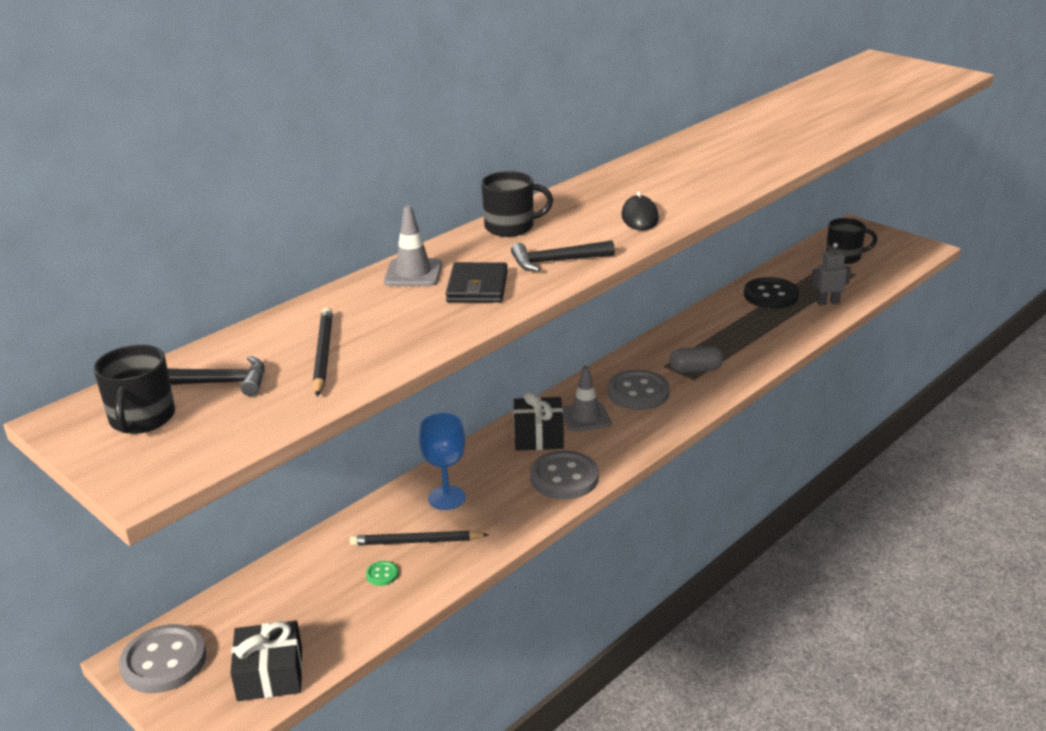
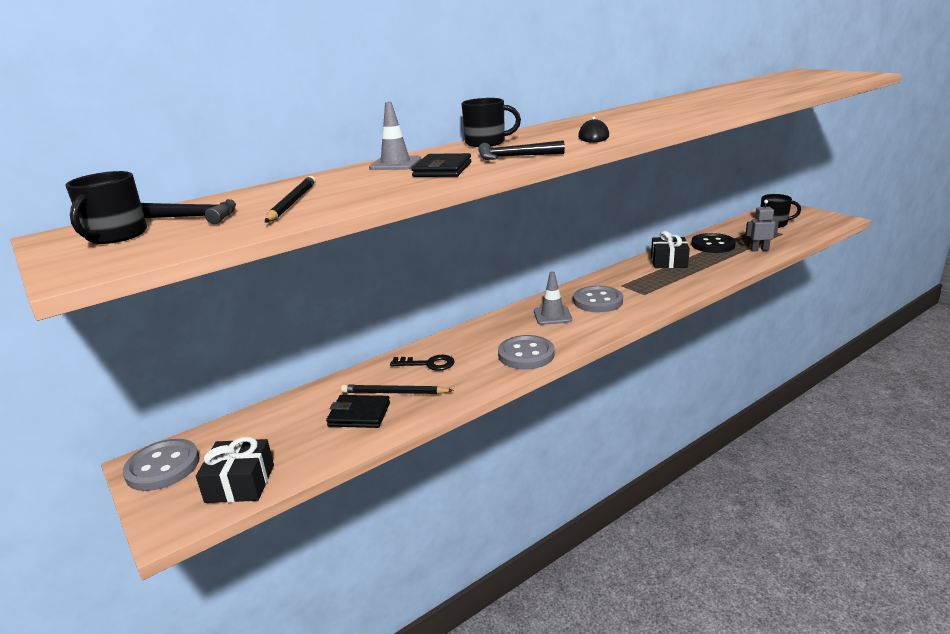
camera: 10 degrees right, 5 degrees down
green button [366,561,398,586] -> black wallet [326,395,390,428]
blue goblet [419,413,466,510] -> black key [390,355,454,371]
black gift [513,392,564,451] -> black gift moved to [651,231,690,268]
grey capsule [670,346,724,373] -> none

